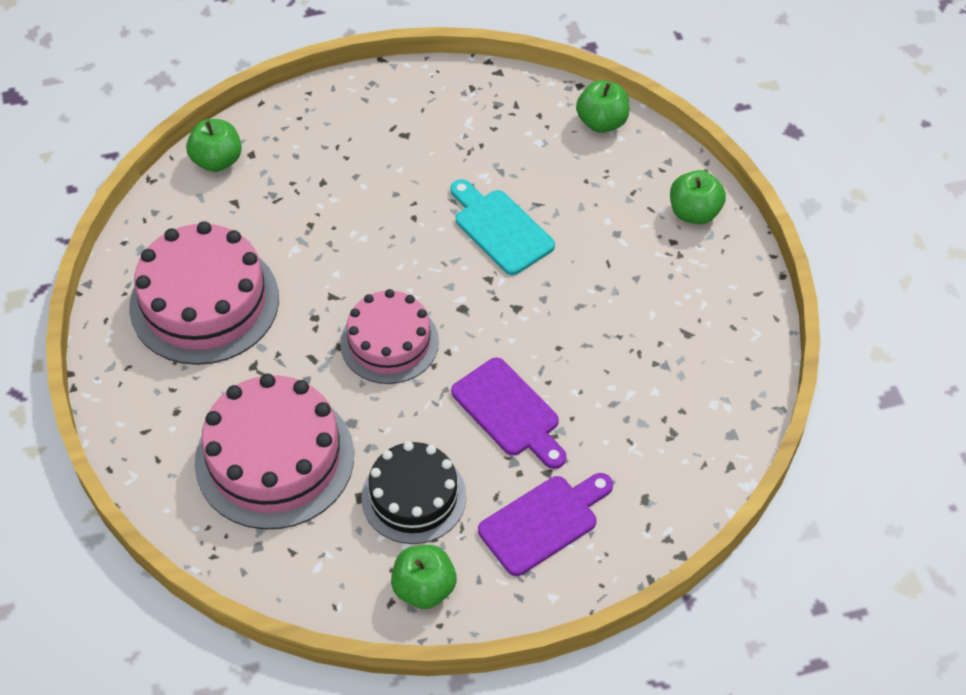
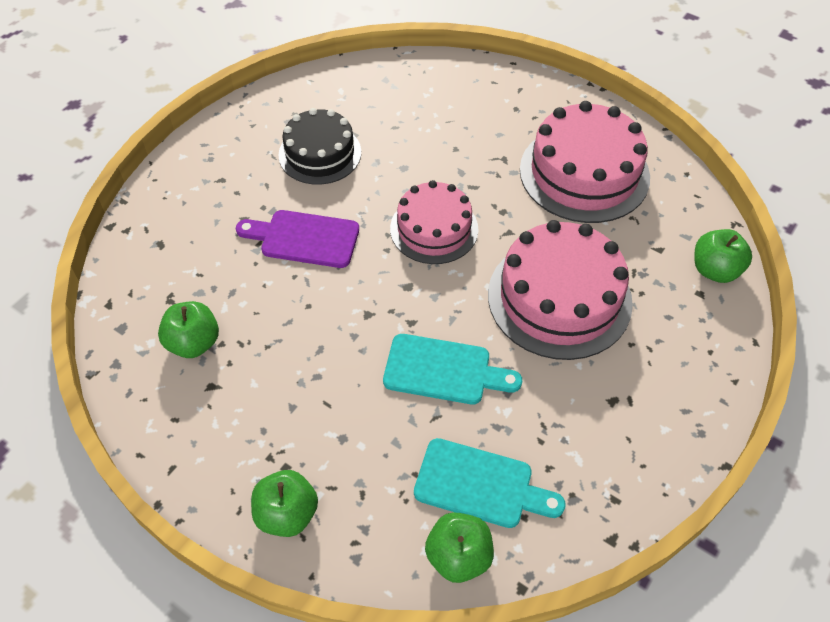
camera: 140 degrees right, 0 degrees up
pink cake [195,374,354,529] -> pink cake moved to [488,220,633,360]
green apple [391,545,457,609] -> green apple moved to [158,301,219,358]
purple cutting board [478,473,613,576] -> none
none -> turquoise cutting board [414,438,565,528]

